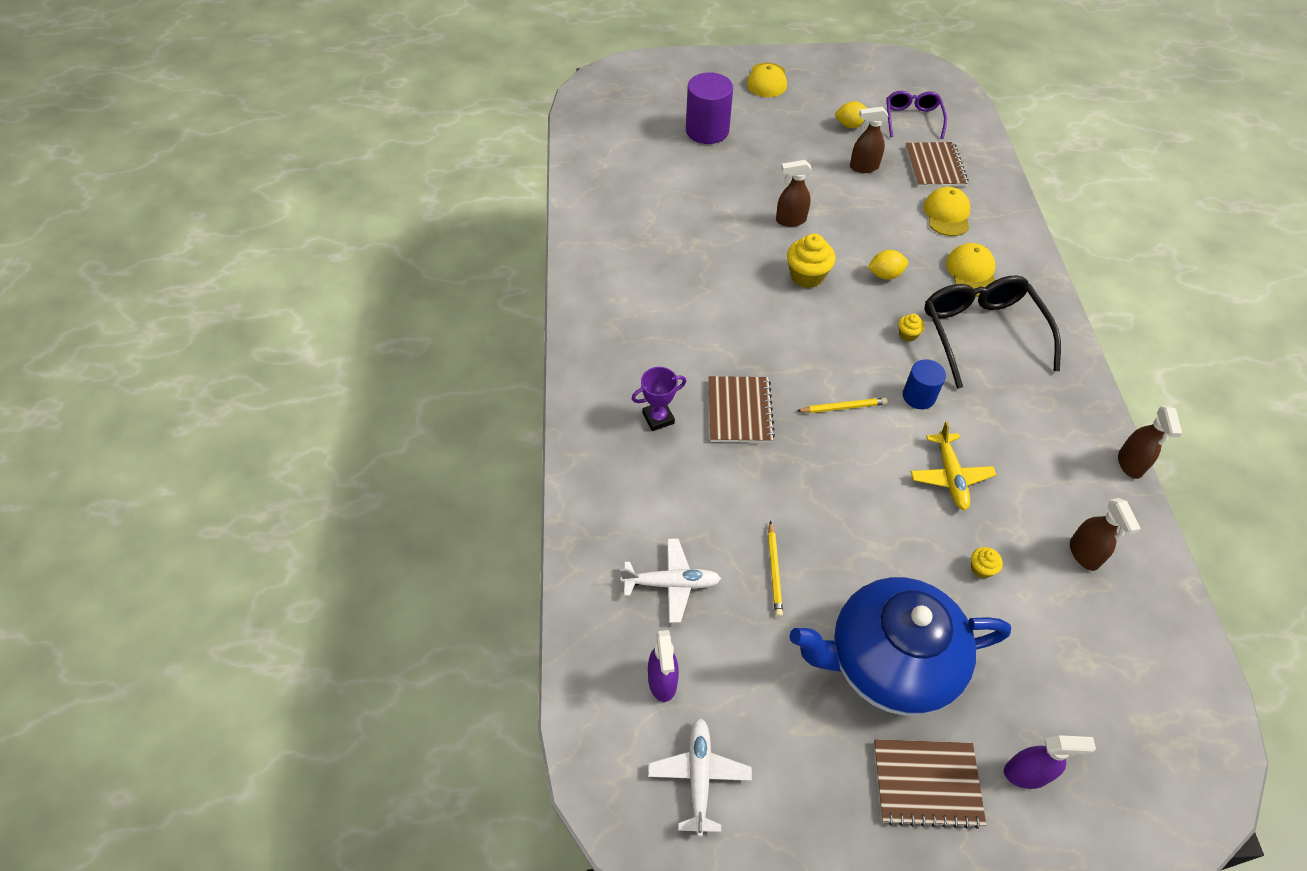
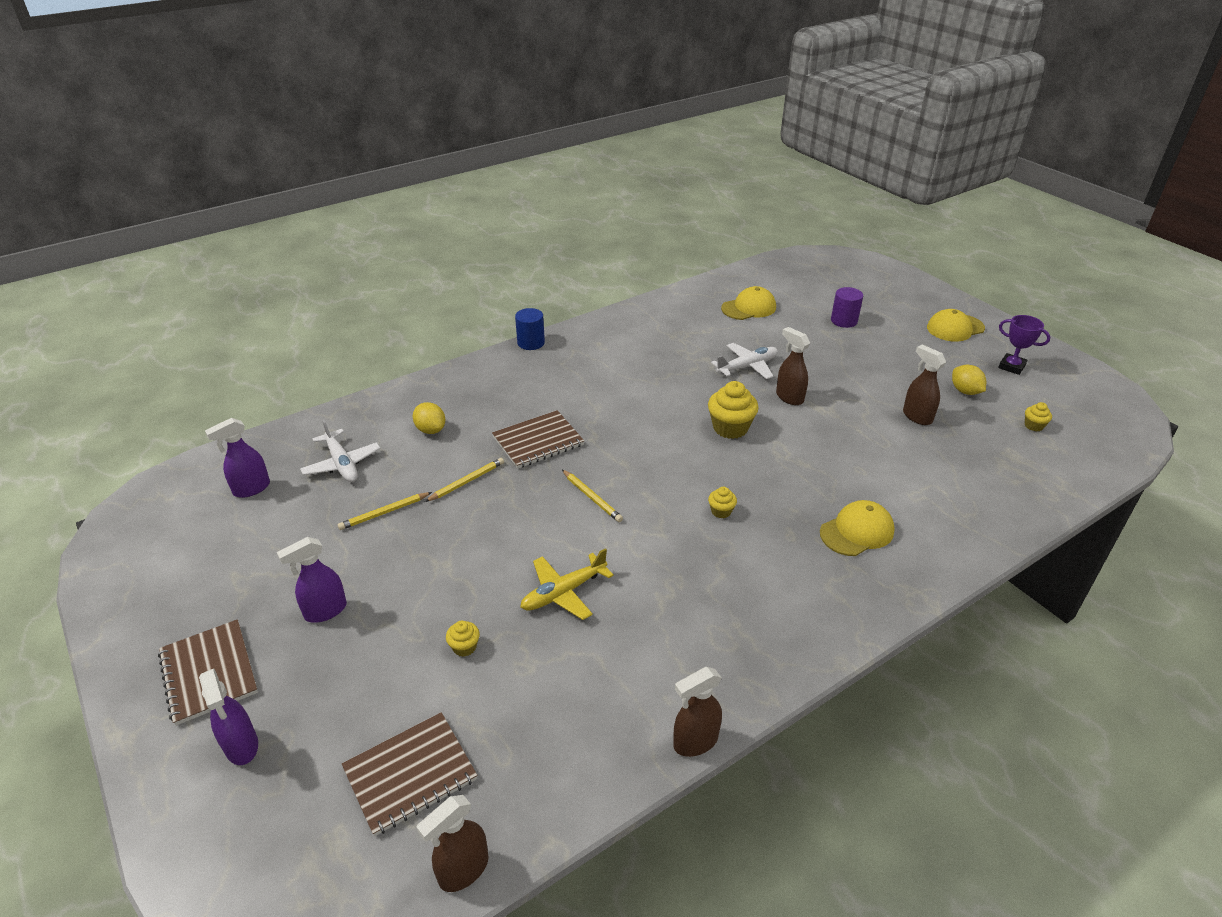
camera: 60 degrees right, 15 degrees down
purple trophy [632,367,686,431] -> purple trophy moved to [998,315,1050,375]
white plane [648,718,752,837] -> white plane moved to [711,343,778,379]
purple cylinder [686,72,733,144] -> purple cylinder [831,287,863,328], size x0.60
blue teapot [789,577,1011,716] -> purple spray bottle [277,537,347,622]
yellow lemon [867,250,908,280] -> yellow lemon moved to [413,402,446,434]
purple glasses [886,91,947,139] -> yellow cupcake [1025,402,1052,431]
blue cylinder [903,359,946,409] -> blue cylinder moved to [515,308,545,350]
brown notebook [905,142,968,187] -> brown notebook moved to [342,712,477,836]
yellow cap [924,187,970,236] -> yellow cap moved to [721,286,776,320]
black glasses [924,275,1061,389] -> none
brown spray bottle [1070,498,1141,571] -> brown spray bottle moved to [417,795,488,892]
none -> yellow pencil [425,458,504,502]

